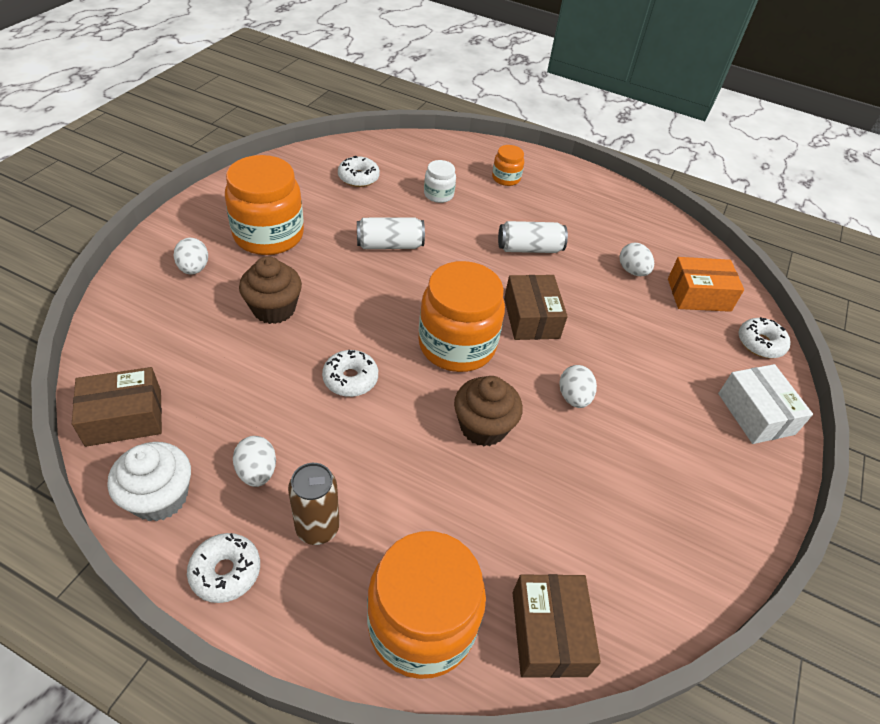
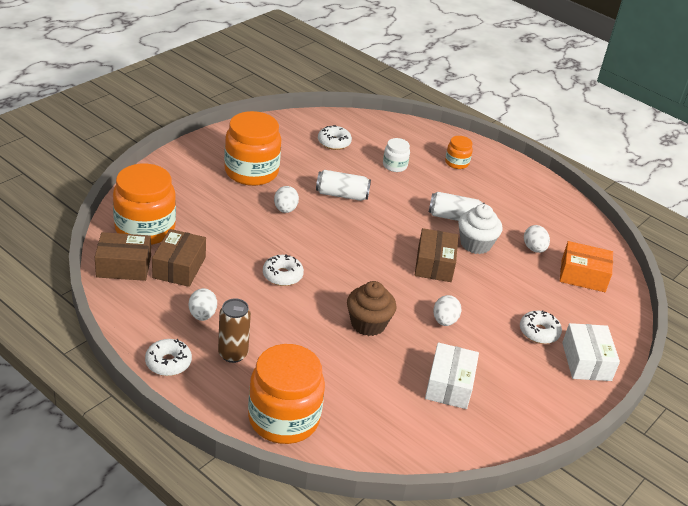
camera: 15 degrees right, 10 degrees down
white cupcake [108,442,191,522] -> white cupcake moved to [458,204,503,254]
white egg [174,238,208,275] -> white egg moved to [274,186,299,213]
brown cupcake [239,256,302,324] -> none
orange jar [418,261,505,372] -> orange jar moved to [113,164,176,245]
brown box [513,574,601,678] -> brown box moved to [152,229,206,287]
white donut [738,317,791,358] -> white donut moved to [520,310,562,344]
none -> white box [425,342,479,409]

